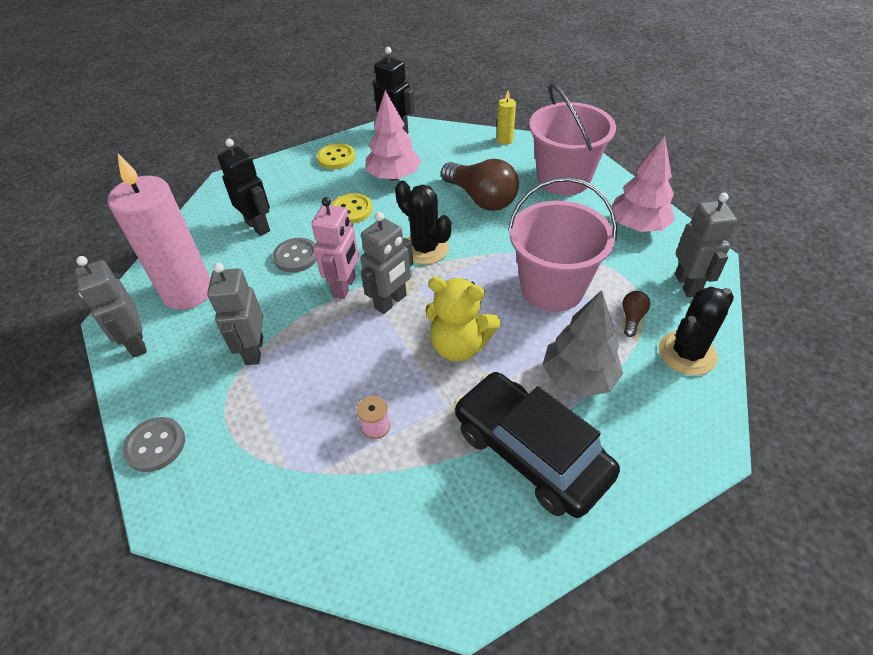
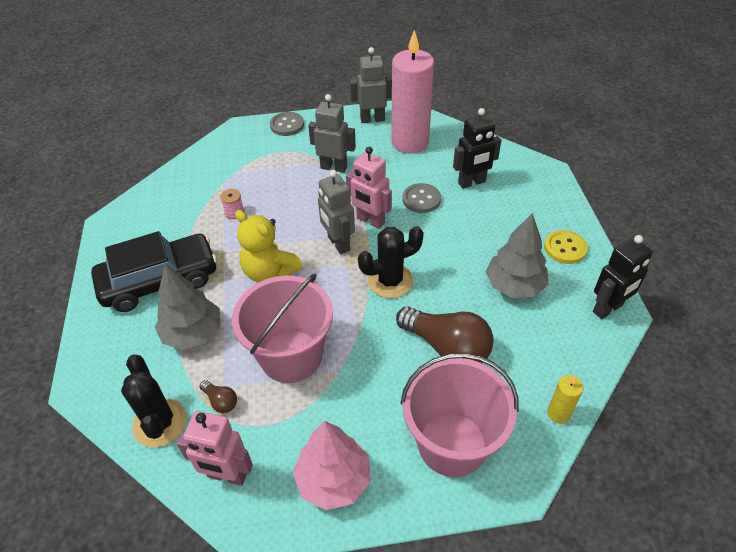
camera: 110 degrees right, 0 degrees up
yellow button [331,193,373,224] -> none
pink tree [365,90,421,181] -> grey tree [485,213,549,298]
yellow teddy bear [425,277,501,361] -> yellow teddy bear turned 90 degrees counterclockwise [235,210,302,282]
brown light bulb [441,159,519,211] -> brown light bulb turned 120 degrees counterclockwise [396,306,494,363]
grey robot [675,193,737,297] -> pink robot [177,411,253,486]

